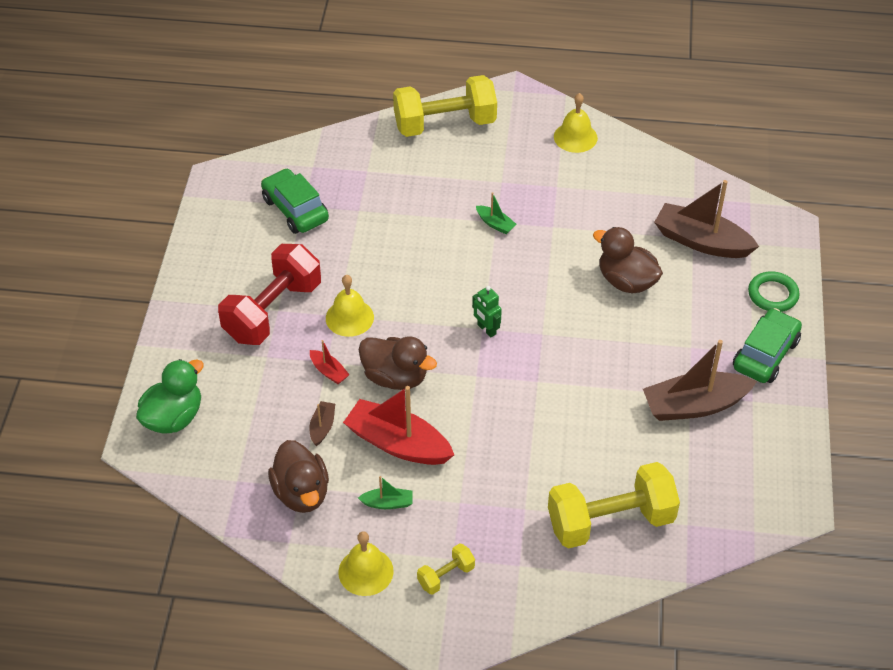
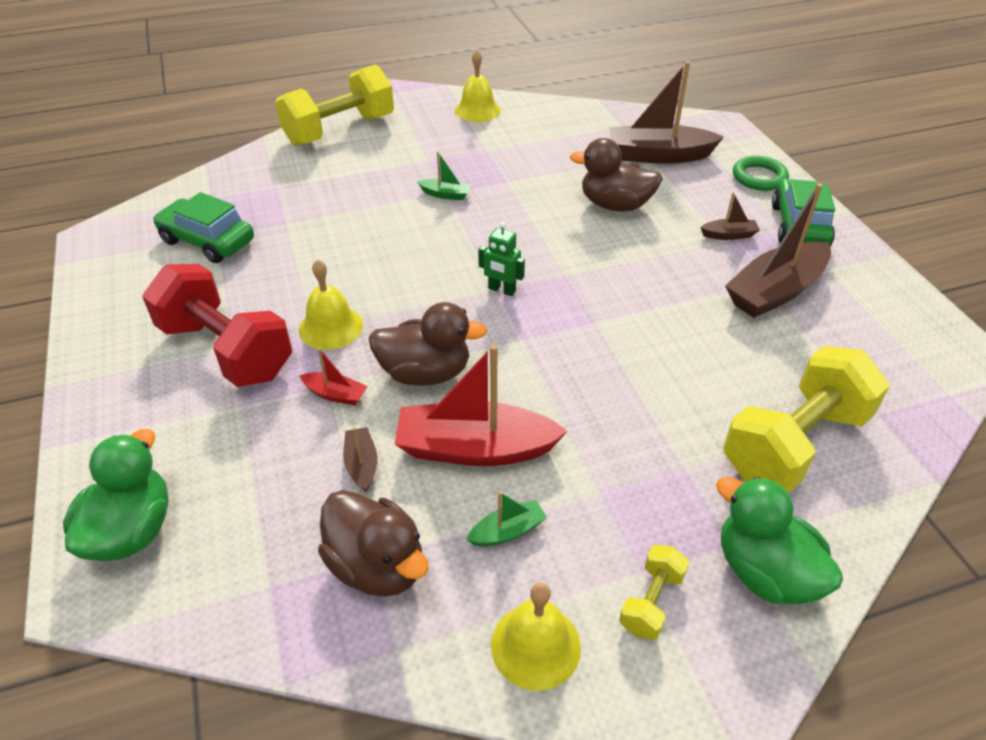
camera: 25 degrees left, 5 degrees down
red dumbbell [218,244,321,345] -> red dumbbell turned 60 degrees counterclockwise [142,264,292,387]
none -> brown boat [700,192,760,240]
none -> green duck [716,476,843,604]

